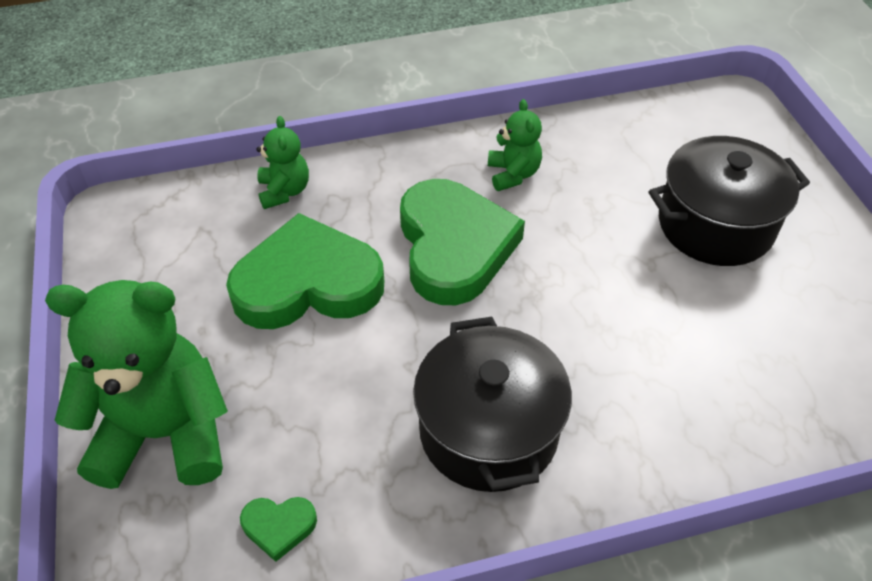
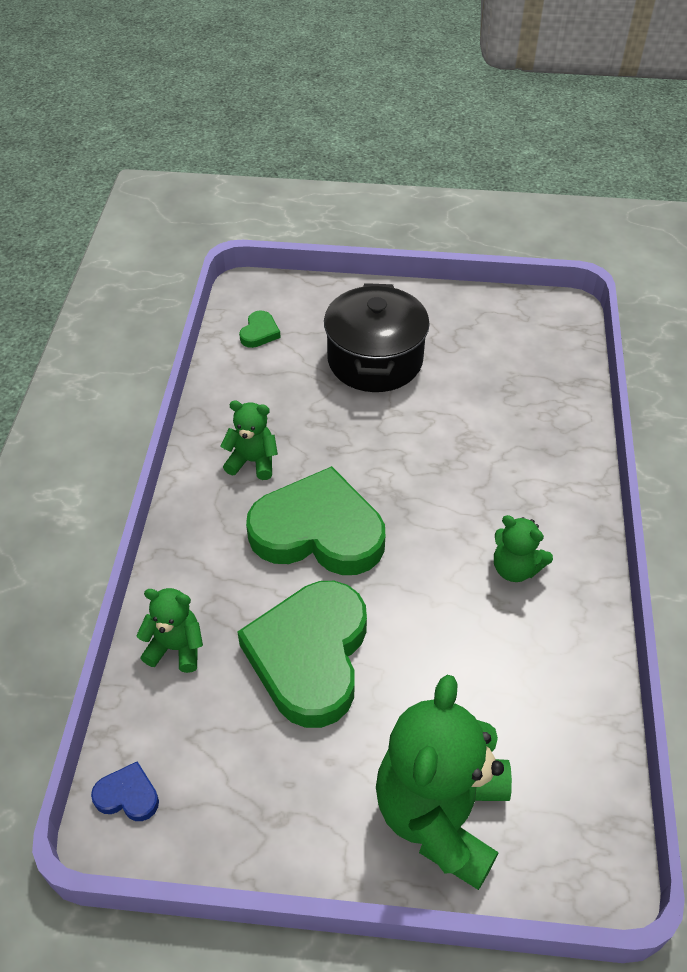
camera: 70 degrees left, 0 degrees up
green heart [240,497,317,562] -> green heart moved to [239,310,281,348]
black pot [413,317,572,492] -> green teddy bear [494,515,553,582]
none -> blue heart [91,761,159,821]

